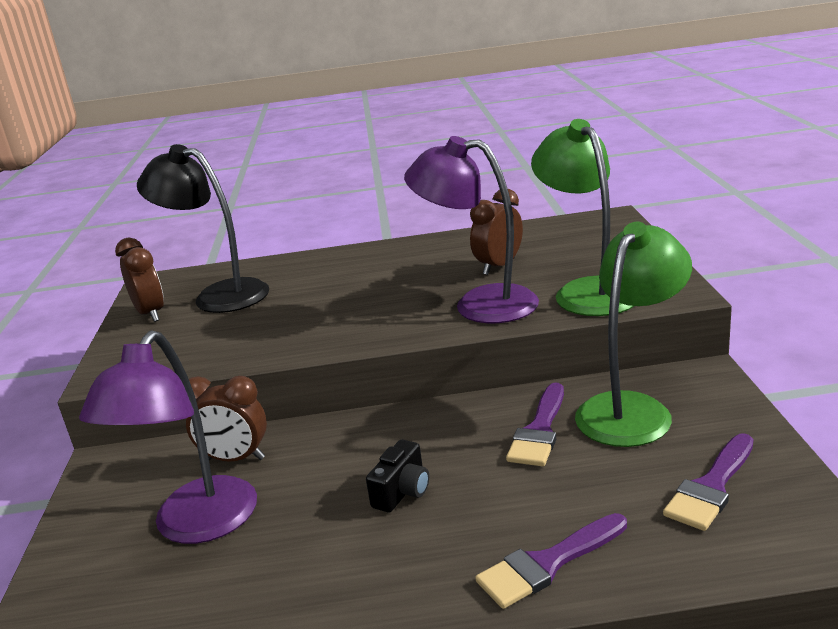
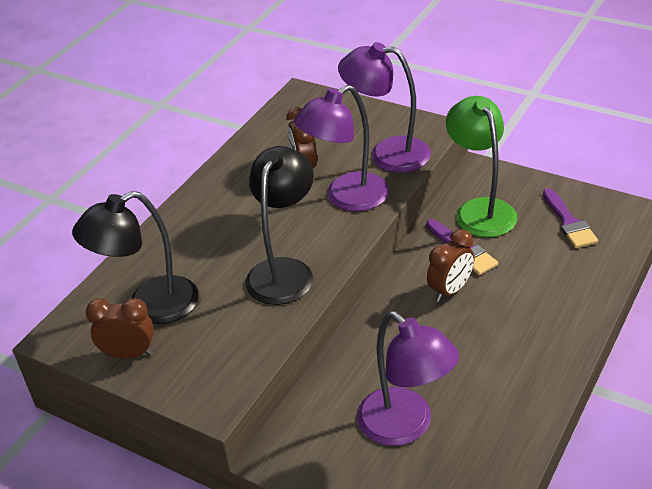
camera: 55 degrees left, 15 degrees up
brown clock [186,376,267,462] -> brown clock moved to [427,229,475,302]
black camera [366,439,429,512] -> none
purple brush [475,513,627,609] -> none
green lamp [531,119,634,316] -> purple lamp [338,42,431,172]
none -> black lamp [246,146,314,305]

